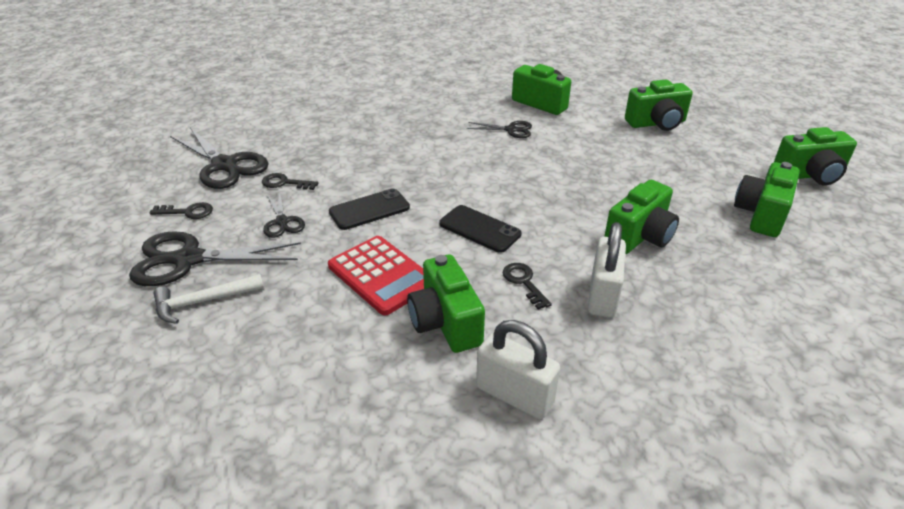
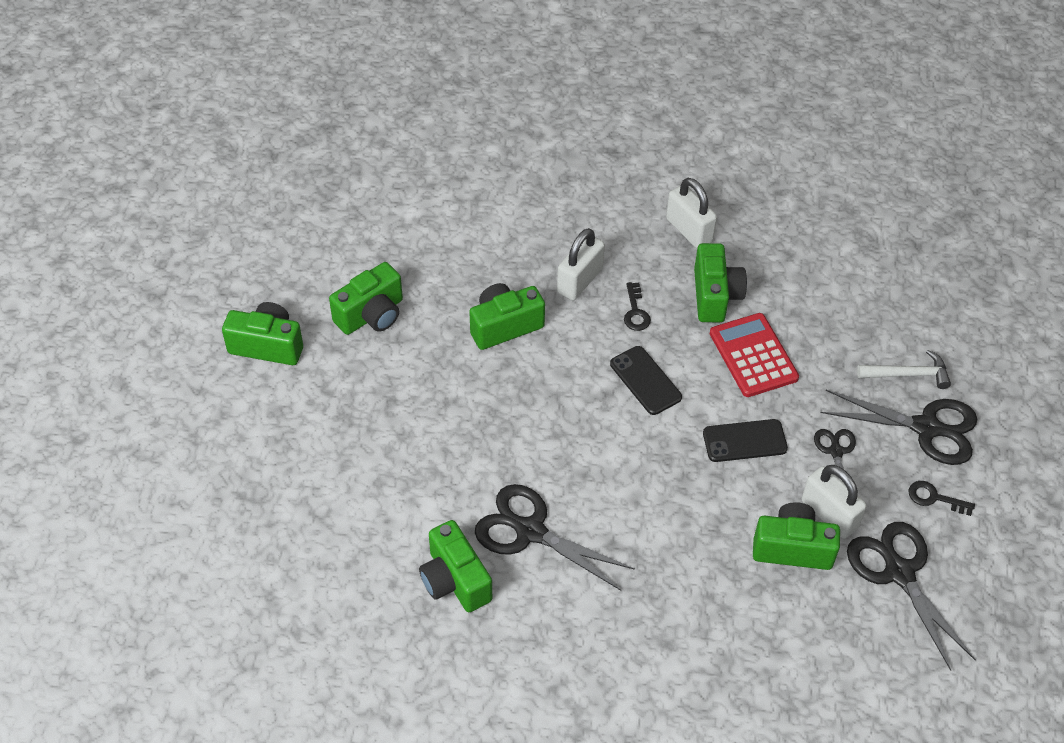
camera: 160 degrees left, 15 degrees up
black key [262,173,318,190] -> white padlock [802,465,867,539]
black scissors [467,121,532,138] -> black scissors [475,484,635,591], size x1.88
green camera [625,80,693,131] -> green camera moved to [753,502,840,570]

